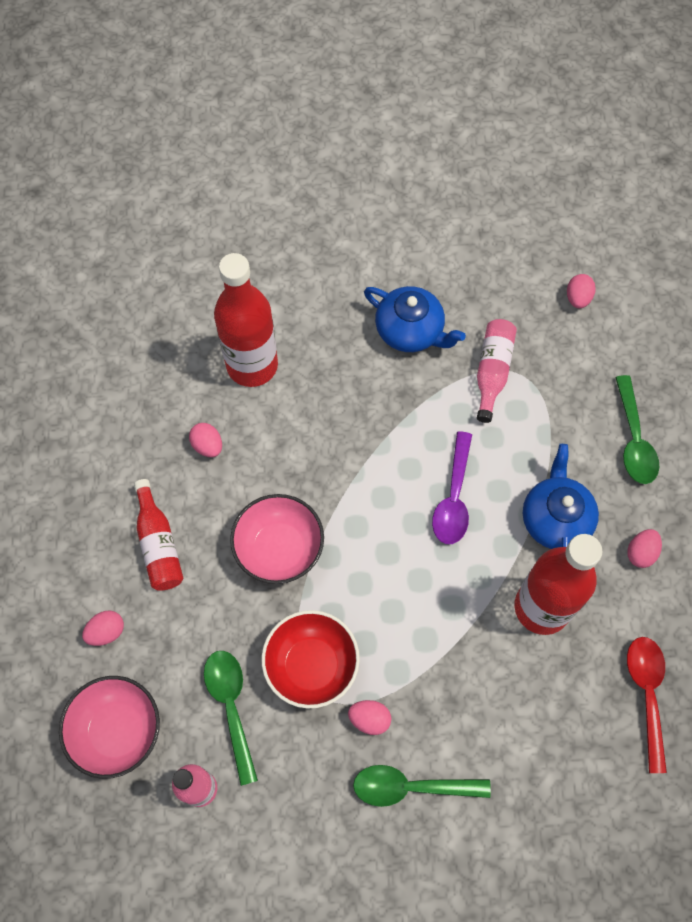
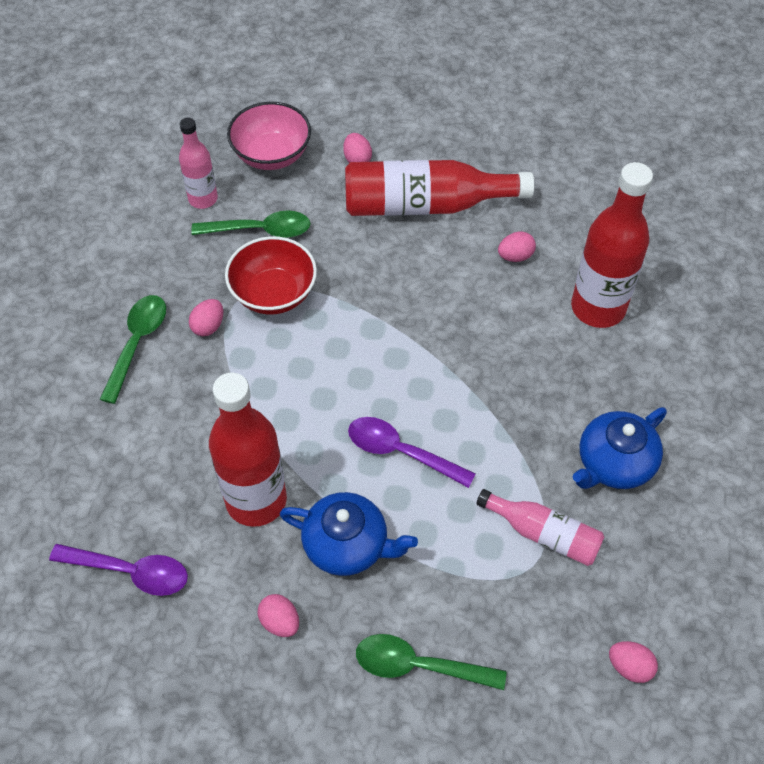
camera: 105 degrees right, 10 degrees down
red bottle [134,479,183,591] -> red bottle [345,160,534,216], size x1.74
pink bowl [230,494,324,584] -> none
red spoon [627,637,667,773] -> purple spoon [49,544,188,596]

